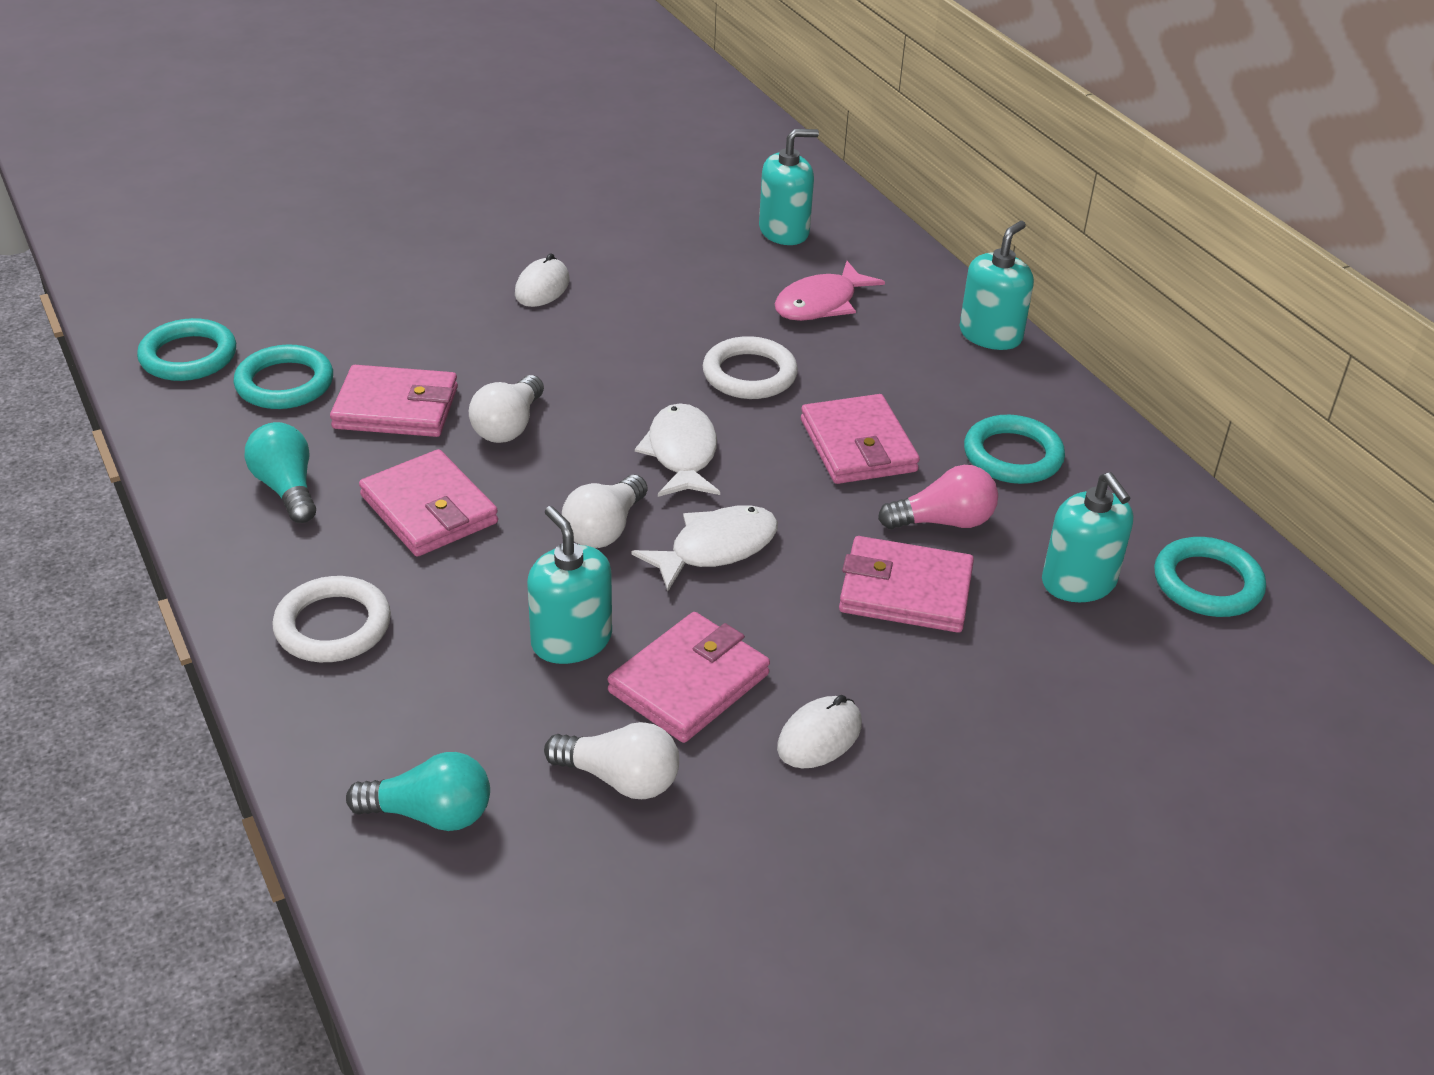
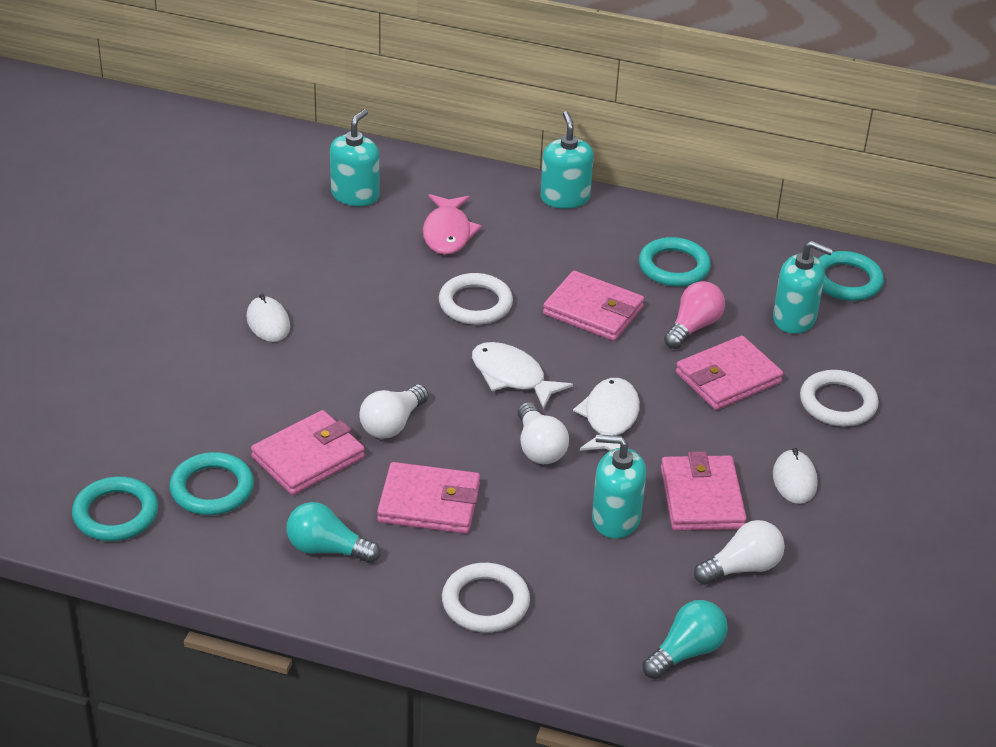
camera: 45 degrees left, 0 degrees up
white light bulb [469,375,544,443] -> white light bulb turned 60 degrees clockwise [359,384,429,439]
none -> white ring [800,370,879,427]

